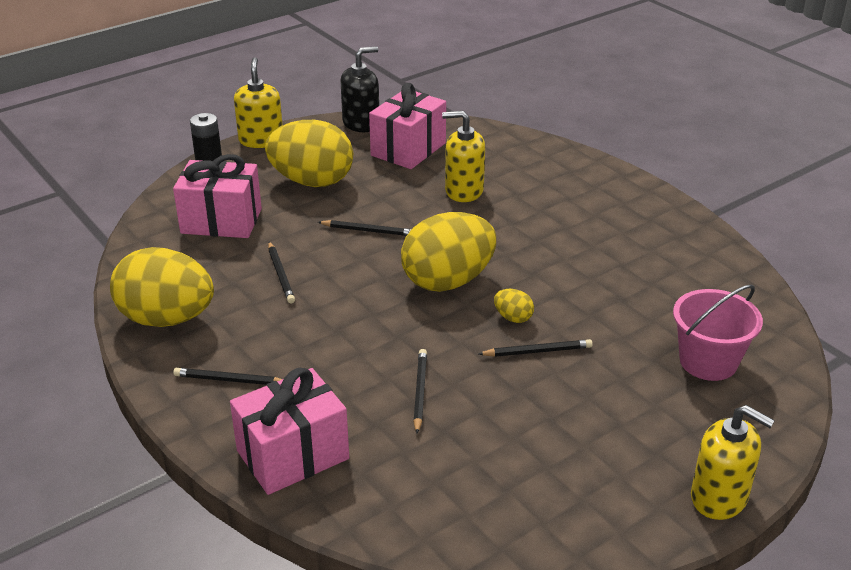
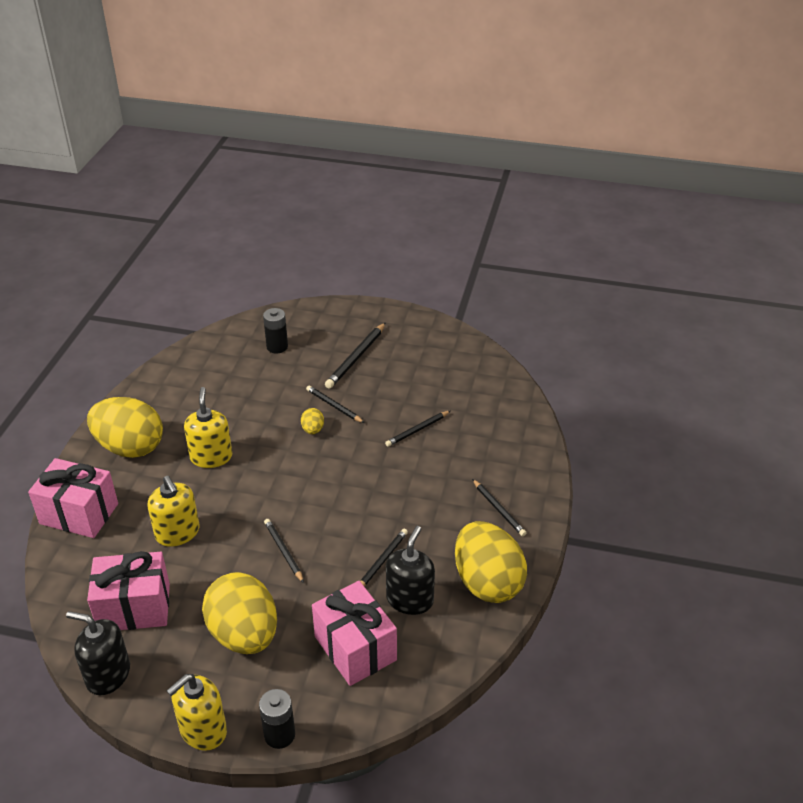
camera: 130 degrees left, 5 degrees up
pink gift [230,368,349,495] -> pink gift moved to [28,458,118,538]
yellow egg [401,212,496,292] -> yellow egg moved to [87,397,163,458]
pink bucket [673,284,763,381] -> black battery [263,308,288,353]
yellow soap dispenser [691,405,775,520] -> yellow soap dispenser moved to [184,387,232,468]
none -> black pencil [325,322,386,389]
none -> black soap dispenser [386,526,435,615]

